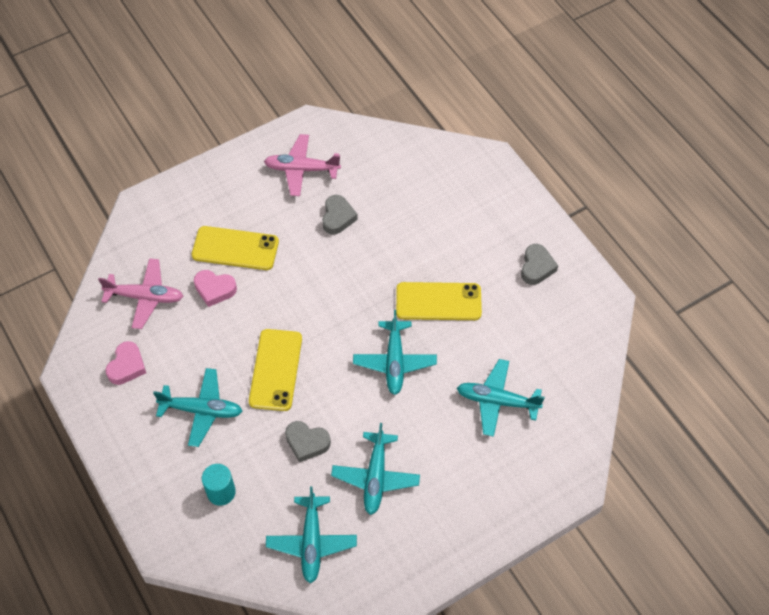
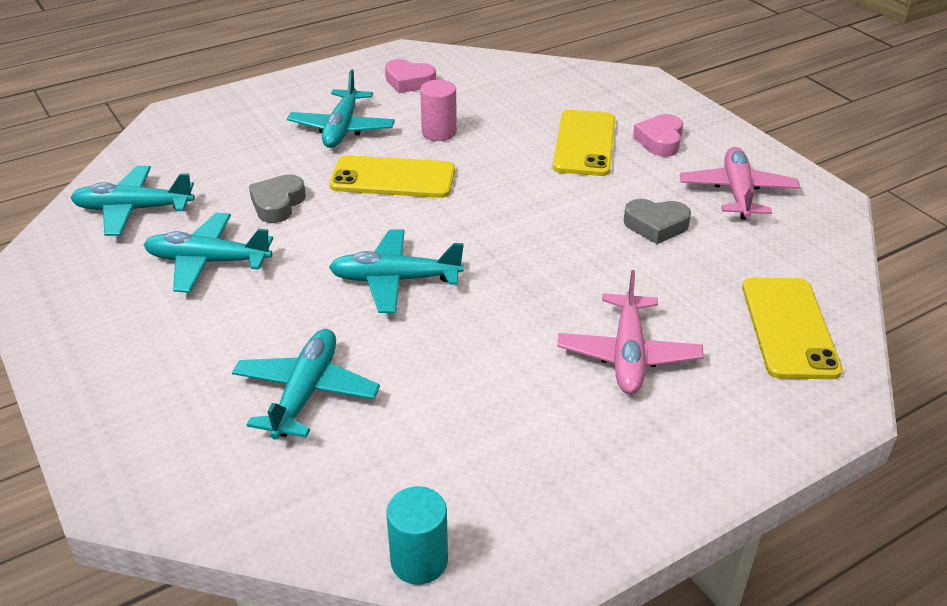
camera: 90 degrees right, 20 degrees down
pink plane [98,258,183,329] -> pink plane moved to [557,270,704,394]
pink heart [194,270,237,307] -> pink heart moved to [633,114,683,157]
turquoise cylinder [202,464,236,506] -> turquoise cylinder moved to [386,486,448,584]
yellow phone [396,282,482,320] -> yellow phone moved to [742,278,843,379]
grey heart [521,244,558,285] -> none
none -> pink cylinder [420,80,457,141]

